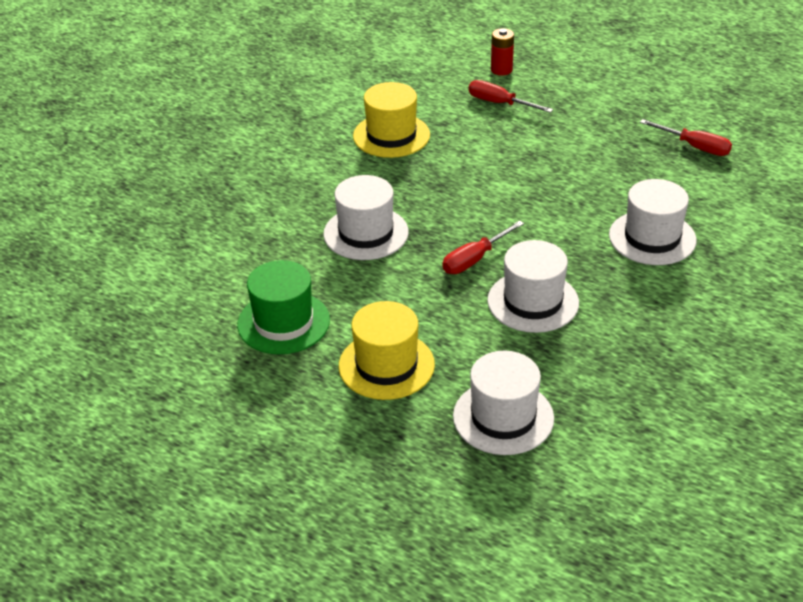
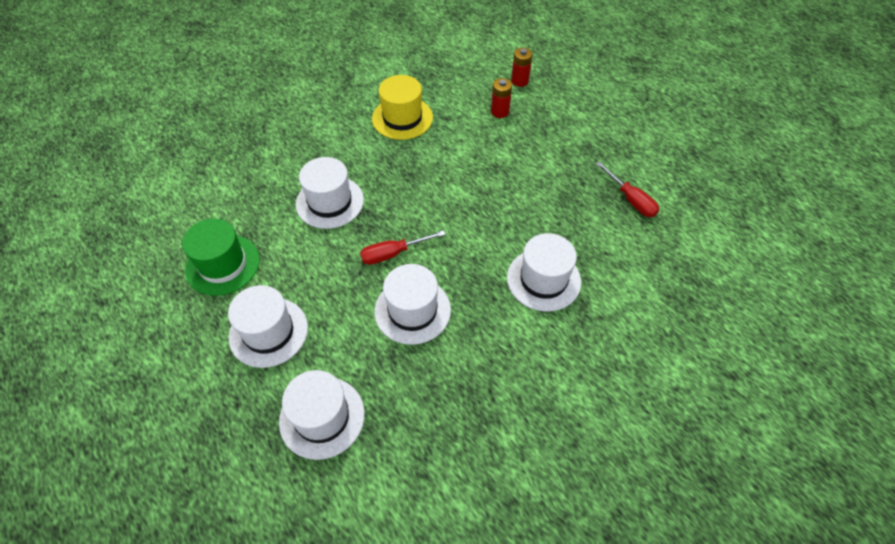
camera: 20 degrees right, 15 degrees up
yellow hat [339,301,435,400] -> white hat [228,285,308,368]
red screwdriver [469,80,553,113] -> red battery [491,78,512,118]

